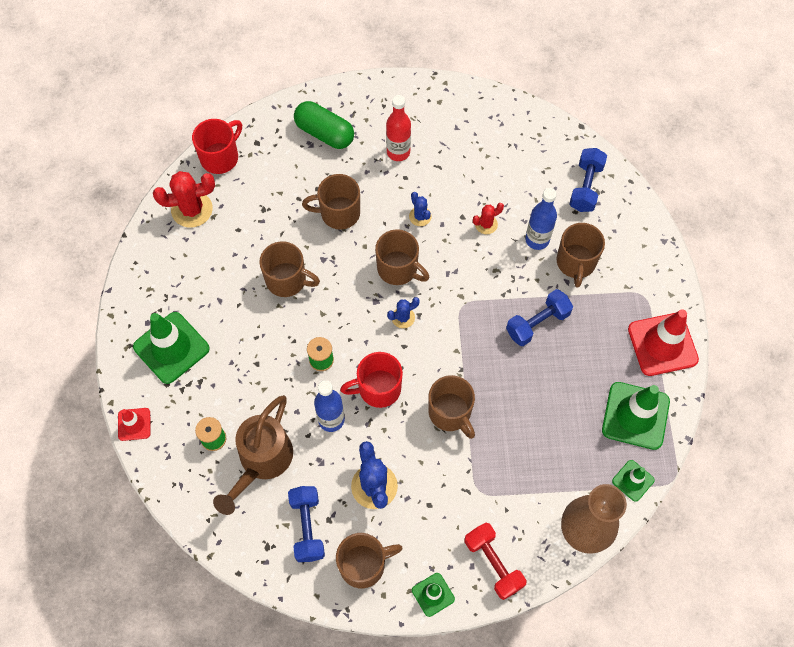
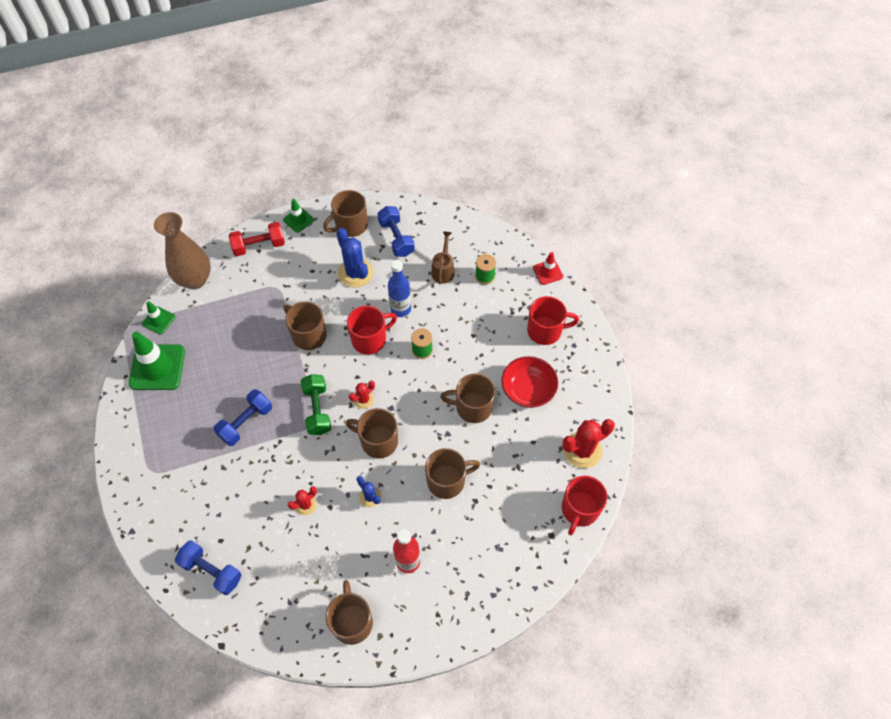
camera: 165 degrees right, 5 degrees down
green traffic cone [133,312,210,384] -> red mug [527,296,579,345]
brown watering can [213,395,293,515] -> brown watering can [431,231,455,284], size x0.57
green capsule [294,101,354,149] -> none
blue cactus [387,297,420,328] -> red cactus [349,381,375,409]
red dumbbell [465,523,526,600] -> red dumbbell turned 60 degrees counterclockwise [229,222,285,256]
blue bottle [525,188,557,250] -> none
brown mug [556,223,605,288] -> brown mug moved to [326,580,373,645]
blue dumbbell [569,148,607,212] -> blue dumbbell turned 60 degrees counterclockwise [175,540,242,595]
red traffic cone [628,309,699,376] -> none
none -> green dumbbell [301,374,331,435]
none -> red bowl [501,356,558,408]

